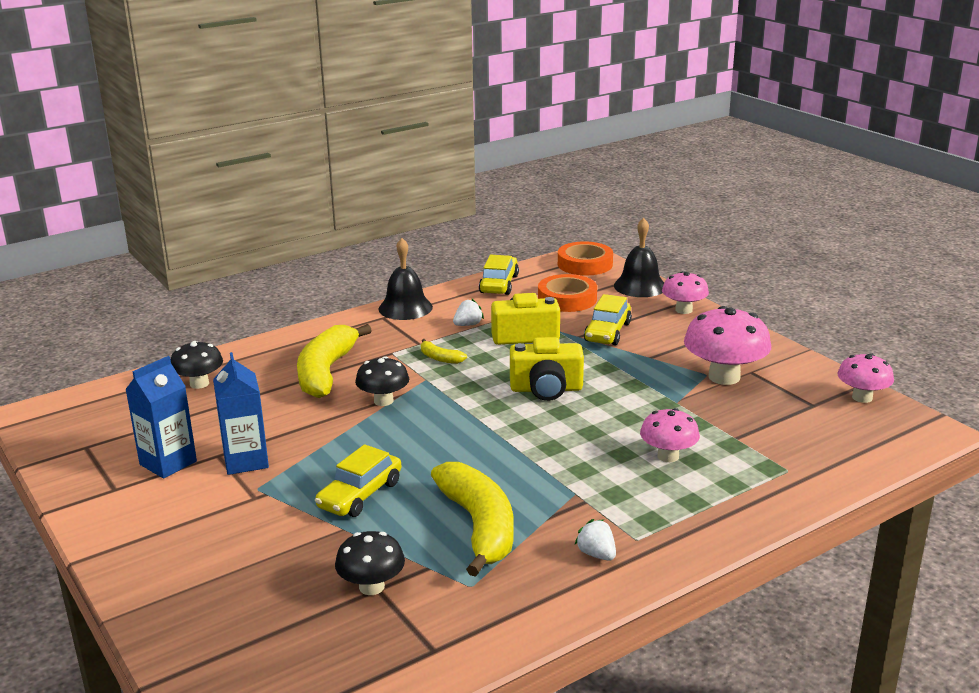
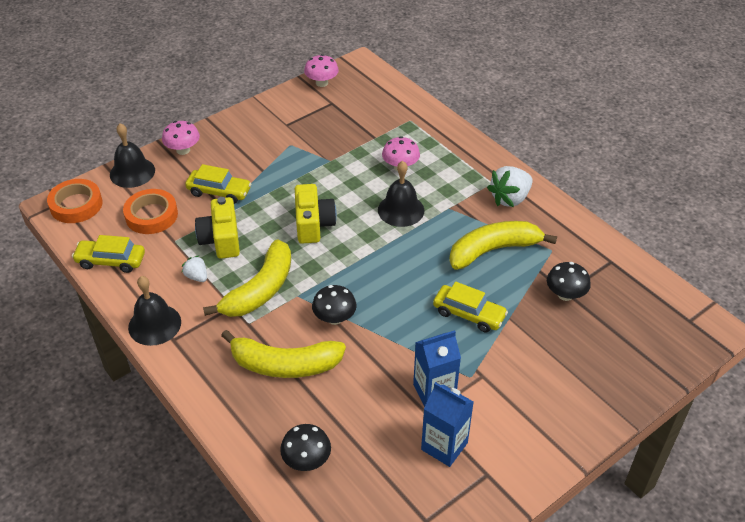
camera: 95 degrees left, 20 degrees up
yellow banana [421,339,467,364] -> yellow banana [203,239,291,317], size x2.31
white strawberry [575,519,616,561] -> white strawberry [487,166,533,207], size x1.84
pink mushroom [684,306,771,385] -> none
none -> black bell [378,161,424,227]

